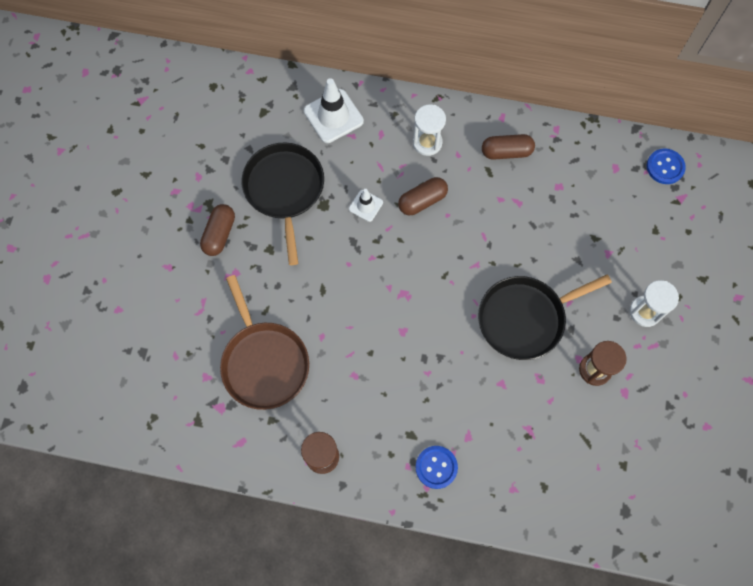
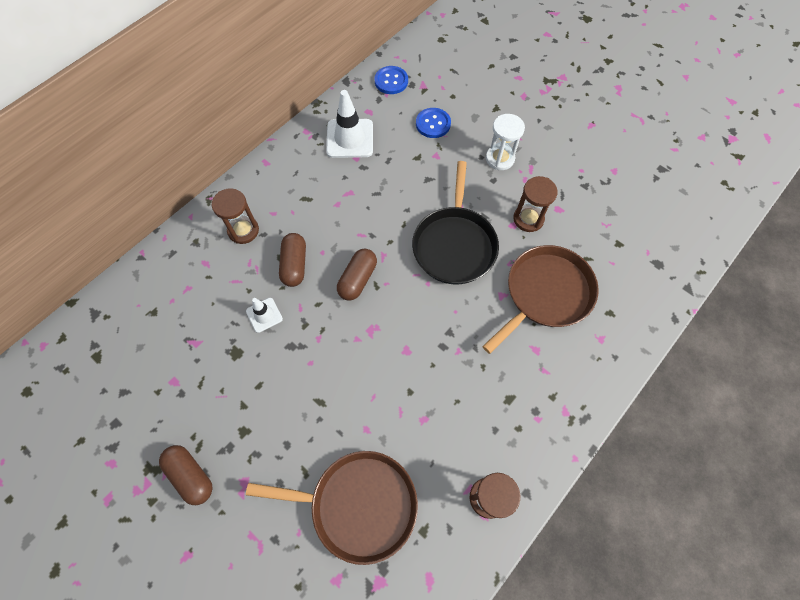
camera: 60 degrees left, 5 degrees down
black pan [242,143,324,265] -> none
white traffic cone [304,78,364,143] -> white traffic cone moved to [326,90,373,158]
white hourglass [413,104,446,156] -> brown hourglass [211,188,259,244]
blue button [415,446,458,489] -> blue button moved to [416,108,451,138]
brown capsule [482,134,535,160] -> brown capsule moved to [337,249,377,301]
none -> brown pan [482,245,599,354]

